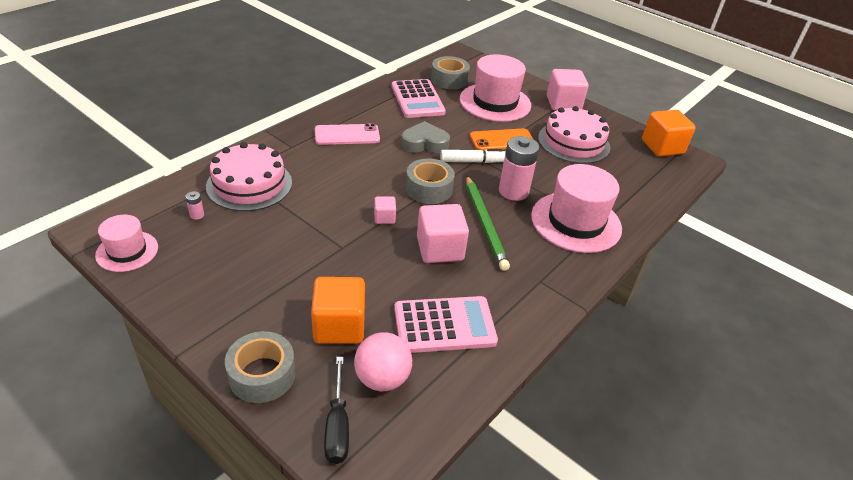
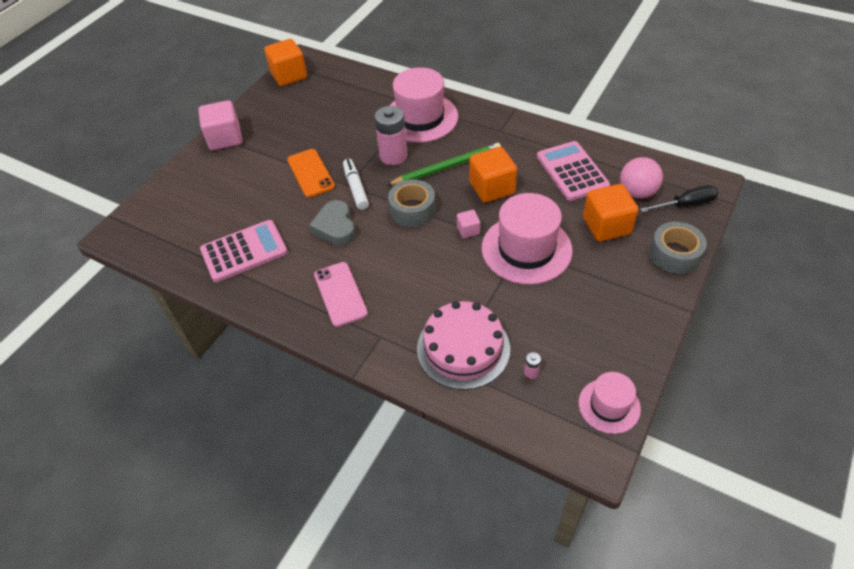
camera: 95 degrees left, 10 degrees up
pink cube [417,204,469,263] -> orange cube [469,147,517,203]
grey tape [431,56,470,89] -> none
pink hat [460,54,531,122] -> pink hat moved to [482,193,573,285]
pink cake [538,106,610,164] -> none

